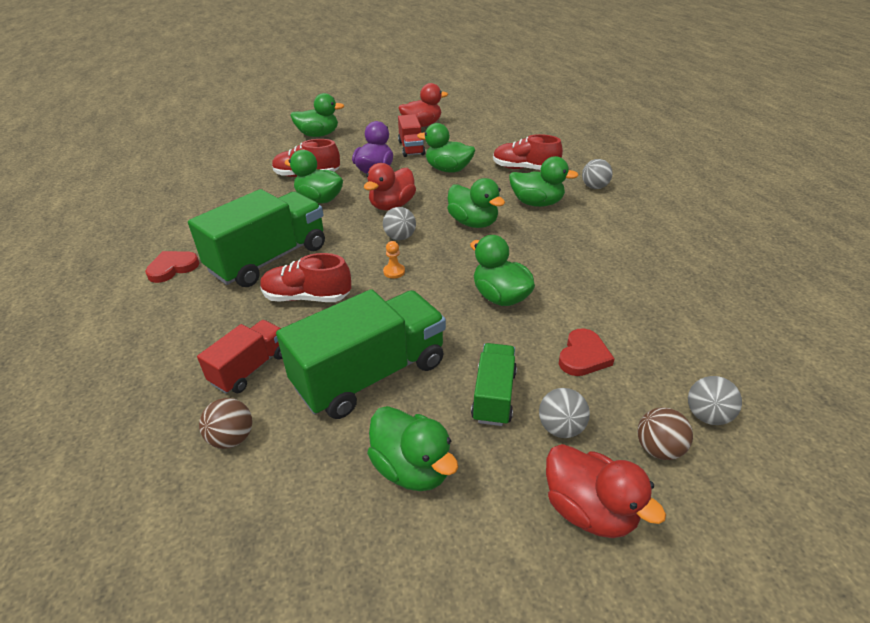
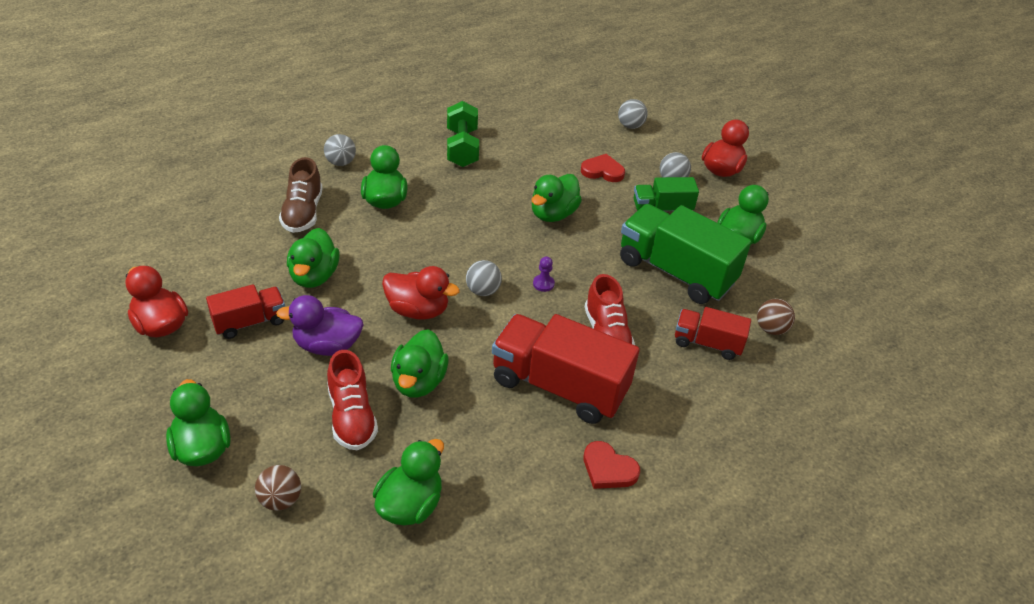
camera: 110 degrees left, 5 degrees up
green truck [188,189,325,287] -> red truck [492,314,640,424]
orange pawn [383,241,405,279] -> purple pawn [533,256,555,292]
green duck [447,178,505,228] -> green duck moved to [373,439,444,525]
red shoe [493,134,563,170] -> brown shoe [279,157,323,233]
brown ball [637,407,693,460] -> brown ball moved to [255,465,301,511]
none -> green dumbbell [447,101,479,167]

